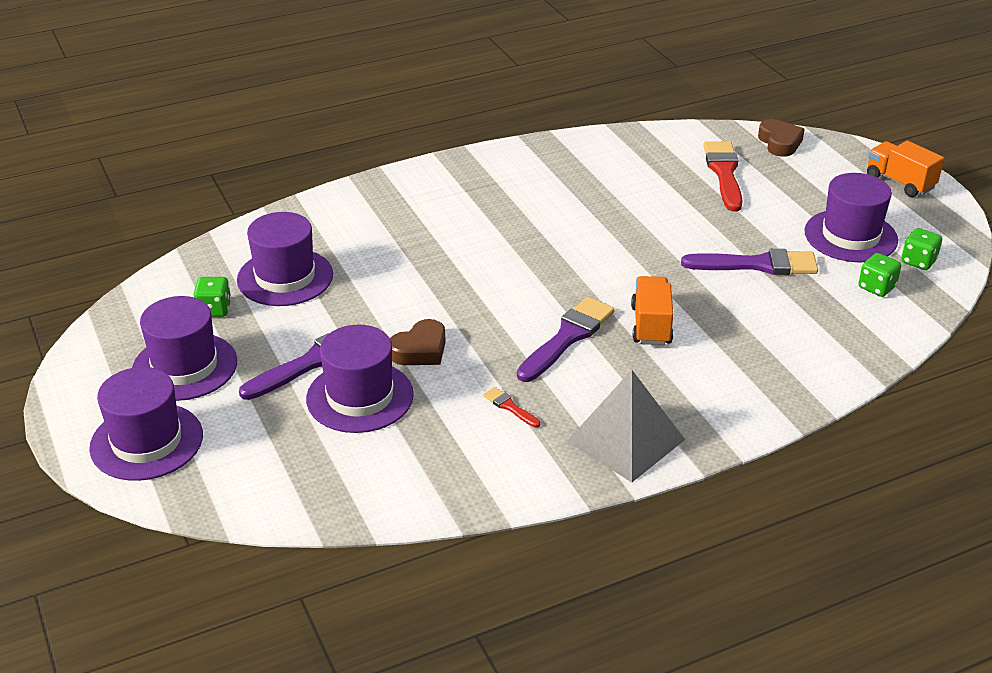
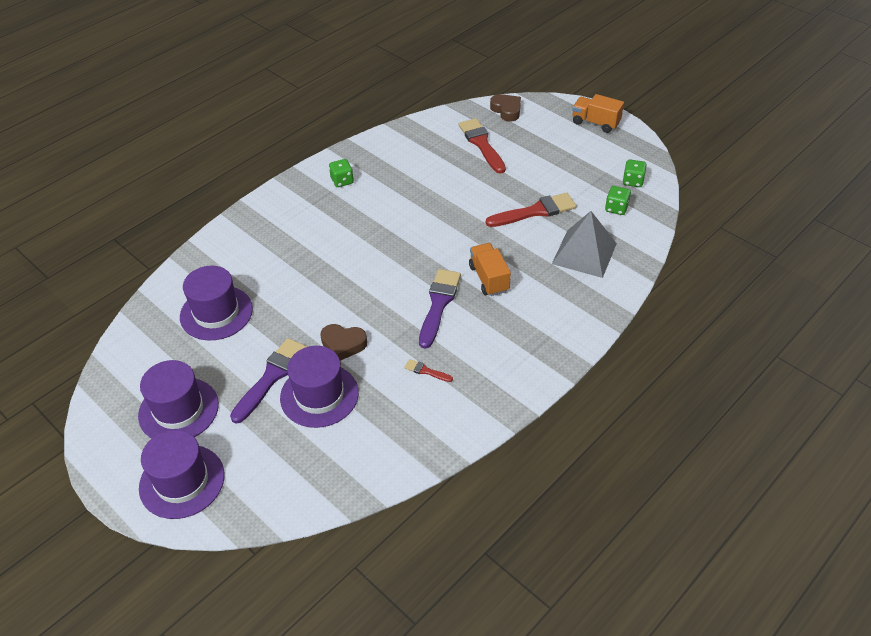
camera: 20 degrees left, 10 degrees up
green dice [193,277,231,317] -> green dice moved to [329,159,354,187]
brown heart [390,319,446,365] -> brown heart turned 75 degrees clockwise [321,324,367,361]
grey pyramid [567,370,685,482] -> grey pyramid moved to [552,211,617,278]
purple brush [681,249,818,275] -> red brush [486,193,576,227]
purple hat [804,173,898,262] -> none

